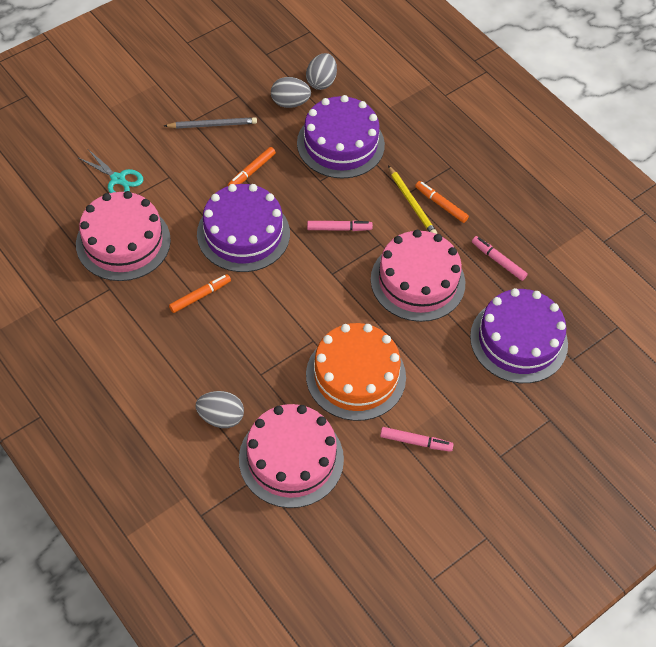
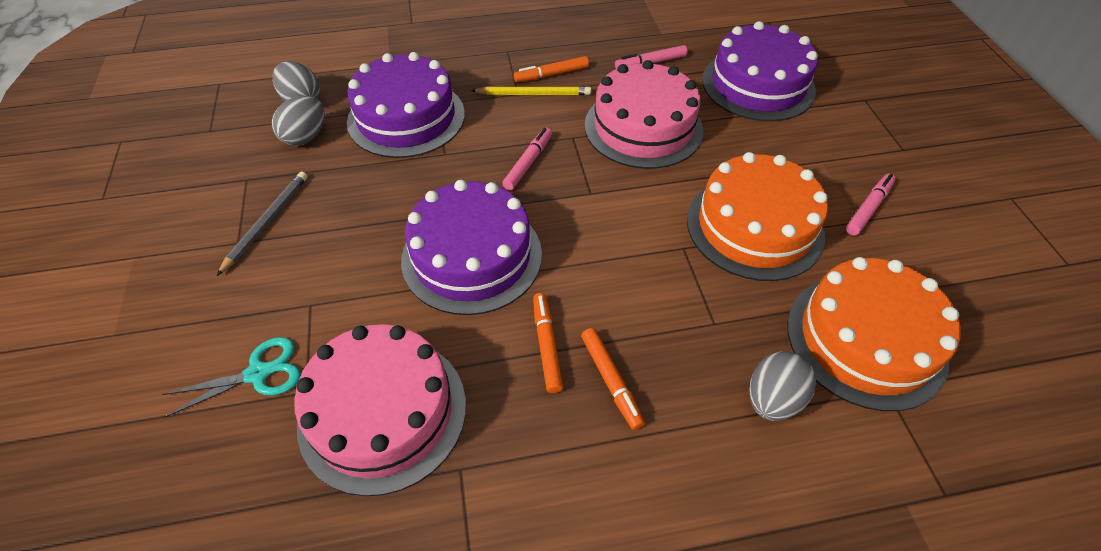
camera: 60 degrees left, 5 degrees down
orange marker [228,147,276,186] -> orange marker moved to [581,328,645,430]
pink cake [239,404,344,508] -> orange cake [787,257,961,411]

